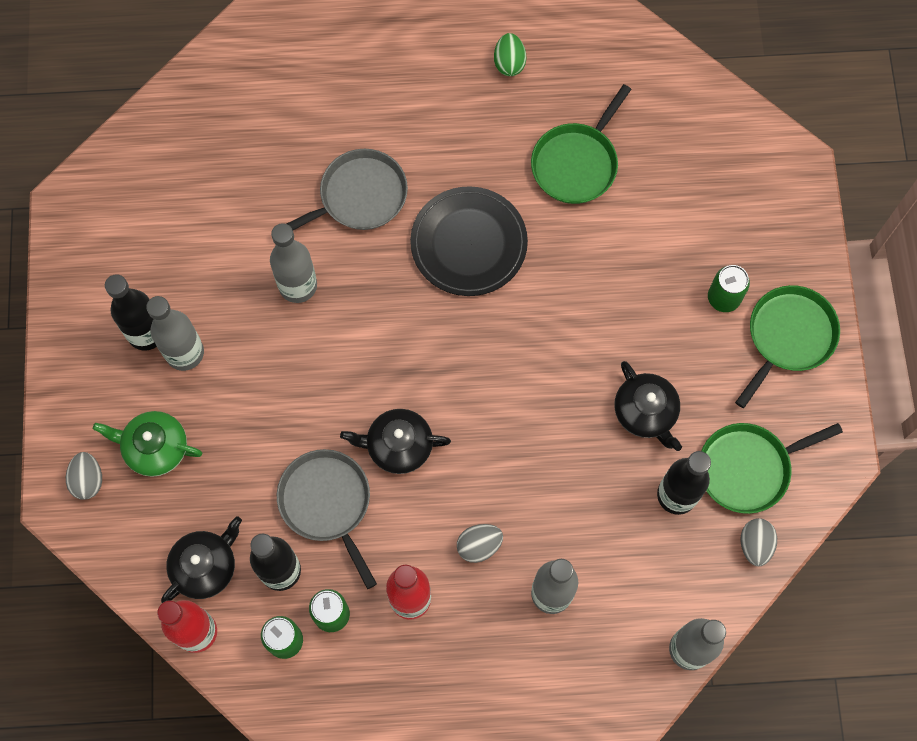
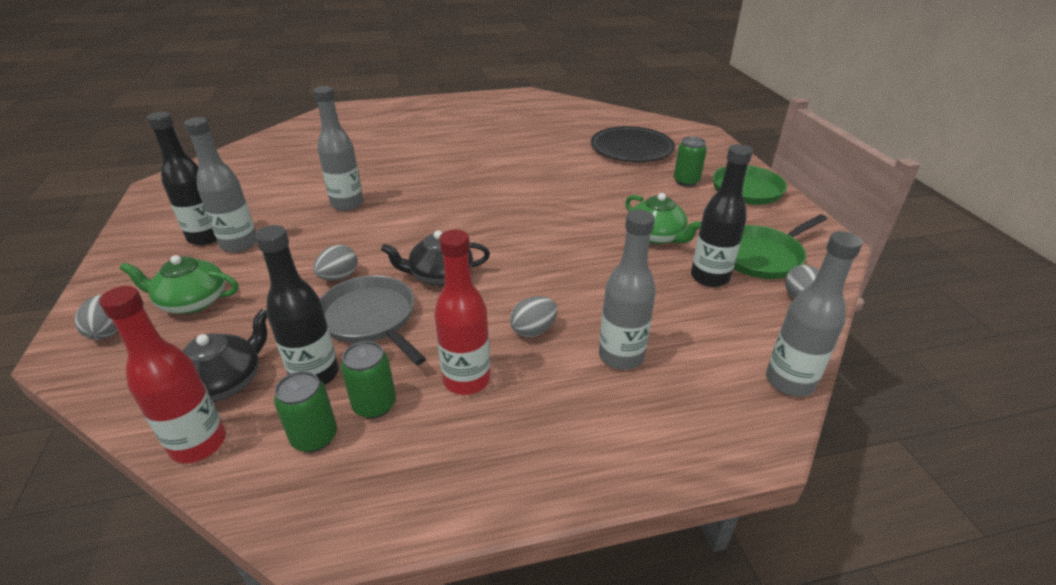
camera: 10 degrees left, 35 degrees down
grey pan [287,149,408,230] -> none
black plate [410,186,528,296] -> black plate moved to [591,126,675,162]
green egg [494,33,526,76] -> none
green pan [531,84,632,204] -> none
black teapot [614,361,682,451] -> green teapot [625,193,701,244]
none -> grey egg [313,245,357,281]

